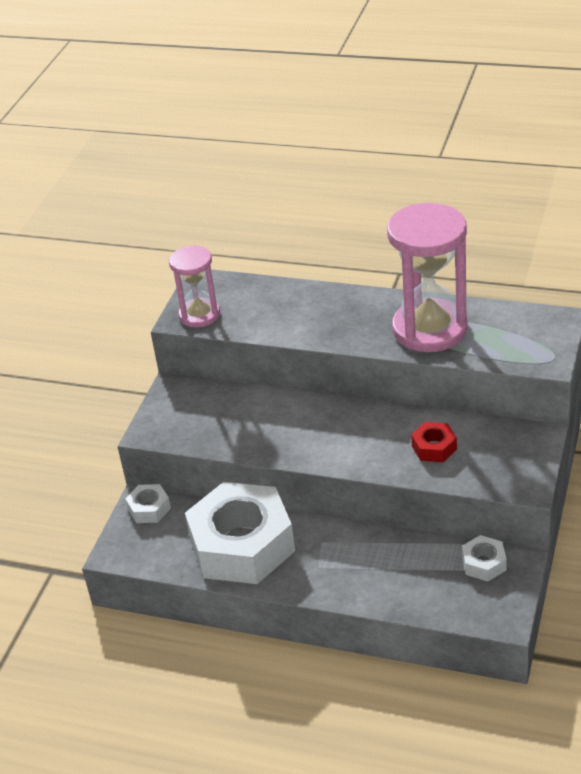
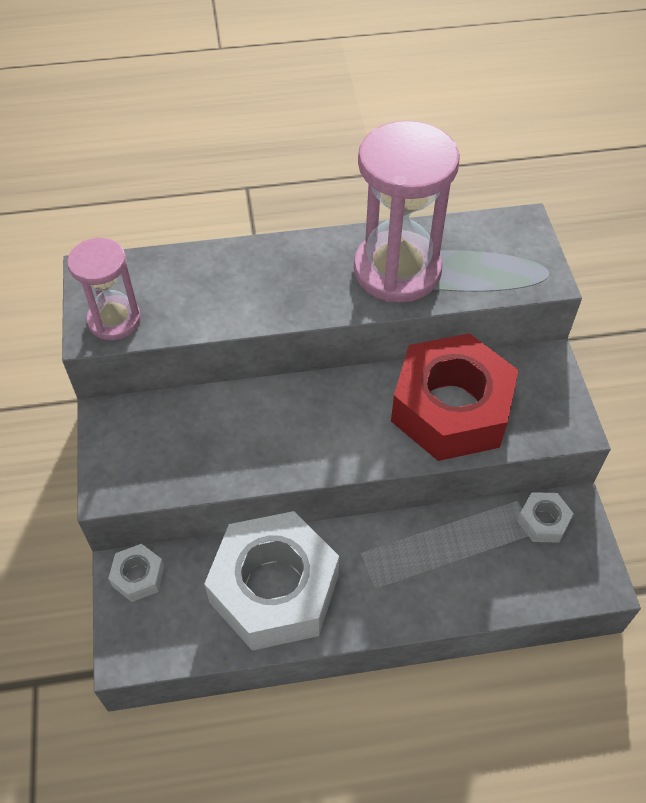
camera: 30 degrees left, 15 degrees up
red nut [411,422,457,462] -> red nut [391,333,519,461], size x2.41

